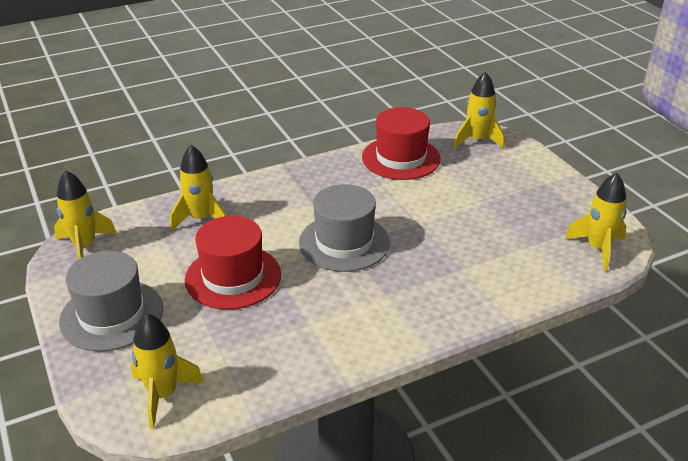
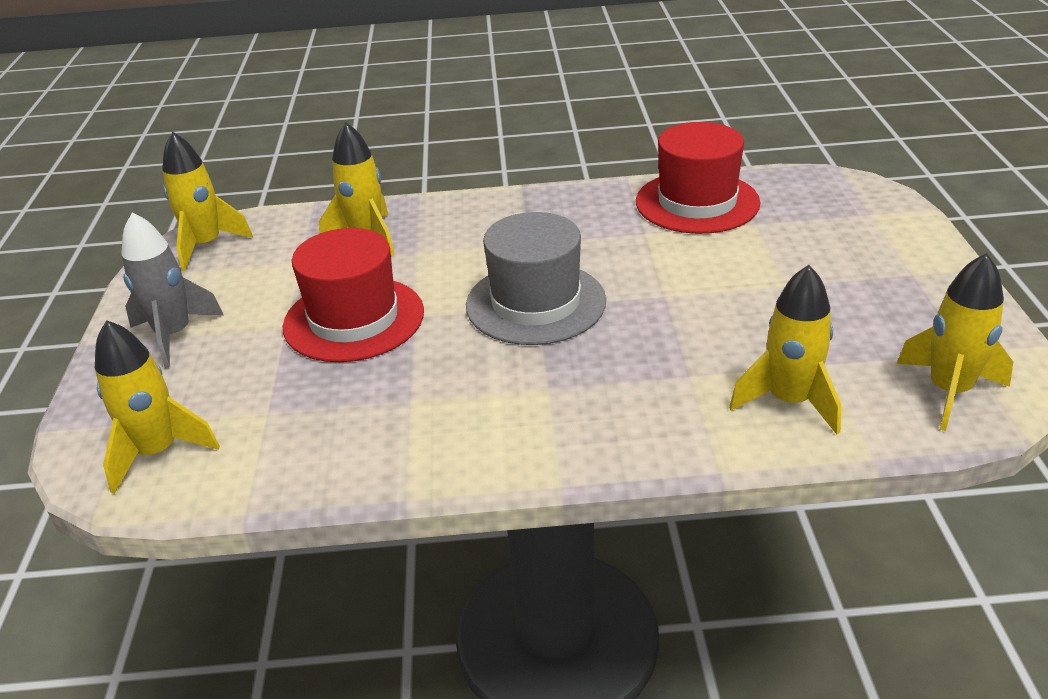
camera: 25 degrees right, 0 degrees up
grey hat [59,251,163,351] -> grey rocket [121,212,224,368]
yellow rocket [453,72,504,149] -> yellow rocket moved to [729,265,842,434]

